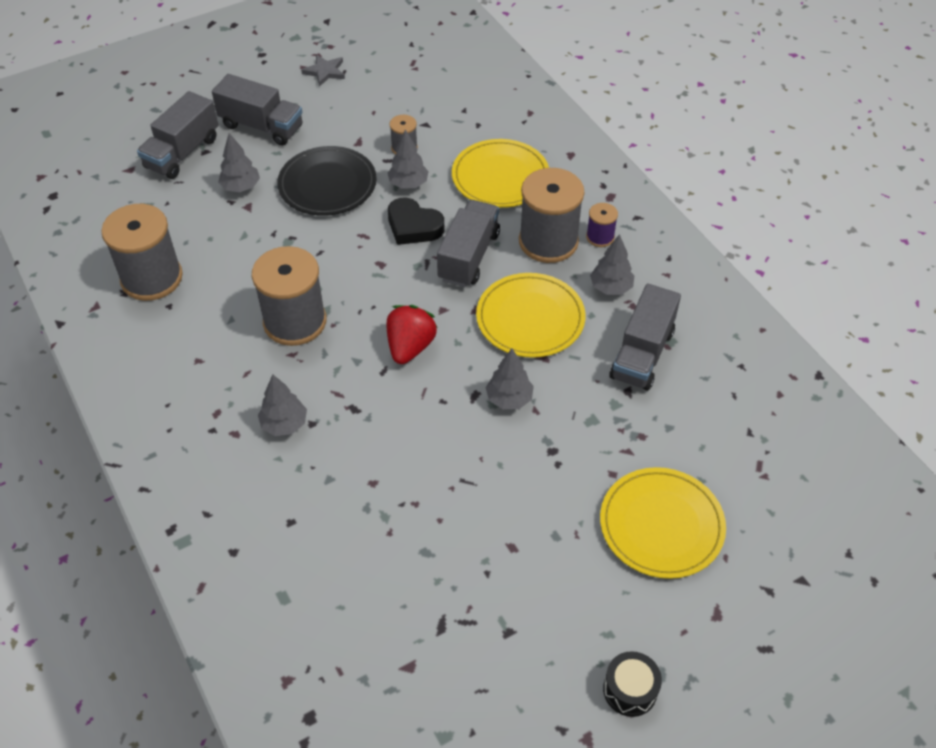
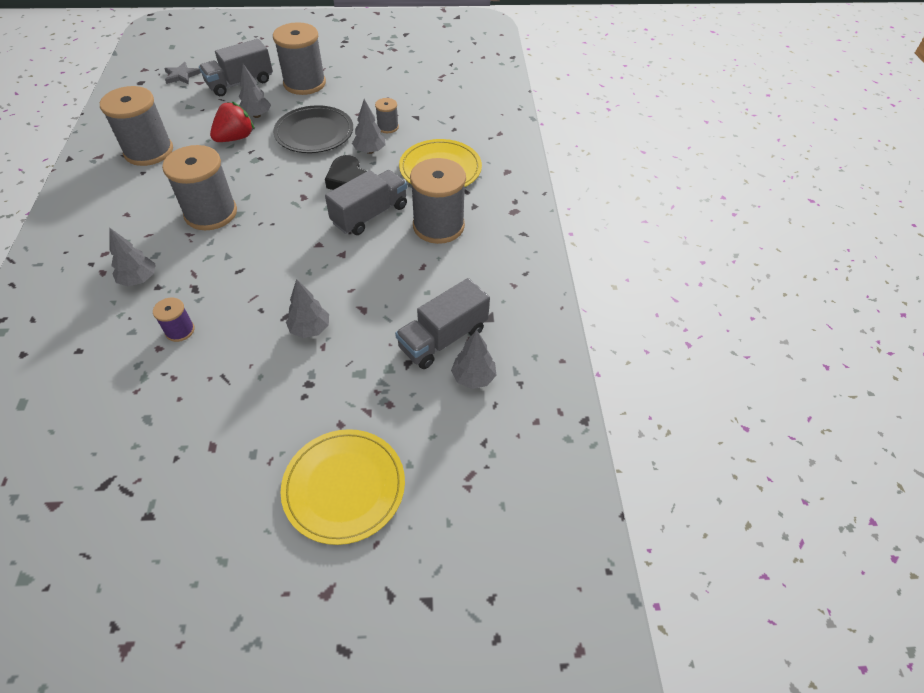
camera: 25 degrees right, 0 degrees up
grey truck [212,74,302,146] -> grey spool [273,22,326,95]
grey star [301,55,345,87] -> grey star moved to [164,62,201,84]
red strawberry [387,305,437,364] -> red strawberry moved to [210,102,254,142]
yellow plate [476,273,585,358] -> none
purple spool [586,203,618,247] -> purple spool moved to [153,298,195,342]
grey tree [590,234,634,295] -> grey tree moved to [451,330,497,389]
black drum [603,651,662,717] -> none

